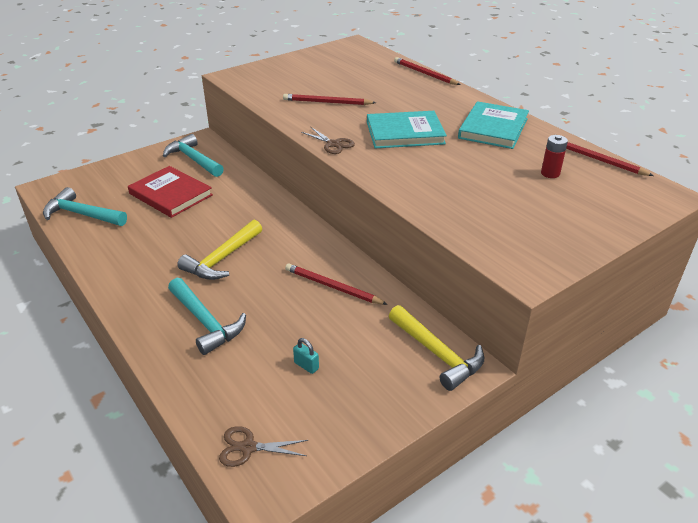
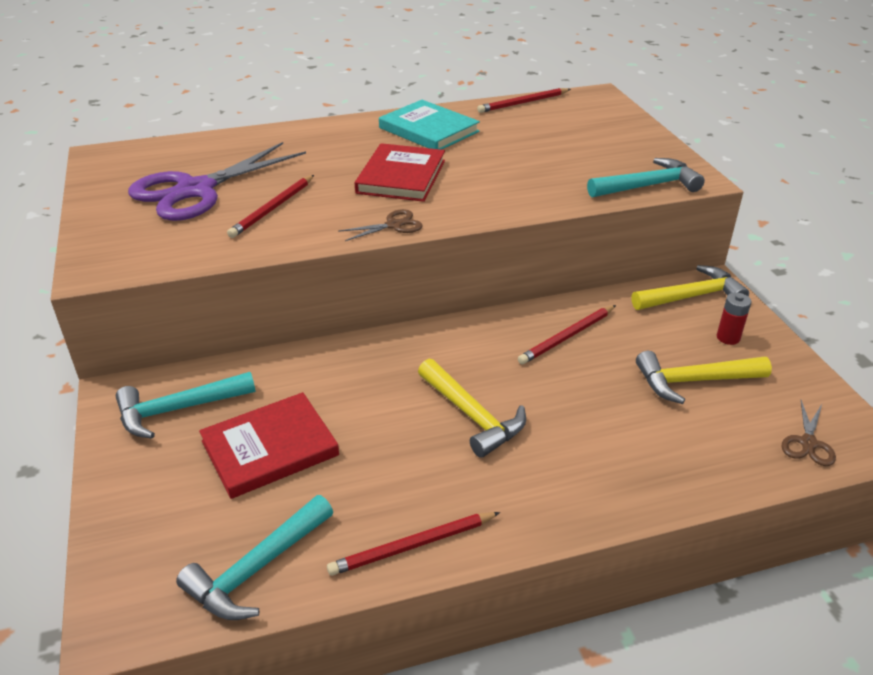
camera: 70 degrees left, 0 degrees up
turquoise hammer [168,278,246,355] -> turquoise hammer moved to [587,158,705,197]
turquoise padlock [293,338,319,374] -> yellow hammer [636,351,772,404]
turquoise book [367,111,447,148] -> red book [355,143,445,202]
red pencil [394,57,460,85] -> red pencil moved to [327,512,500,576]
red battery [541,135,568,178] -> red battery moved to [717,292,751,345]
none -> purple scissors [128,142,306,221]

